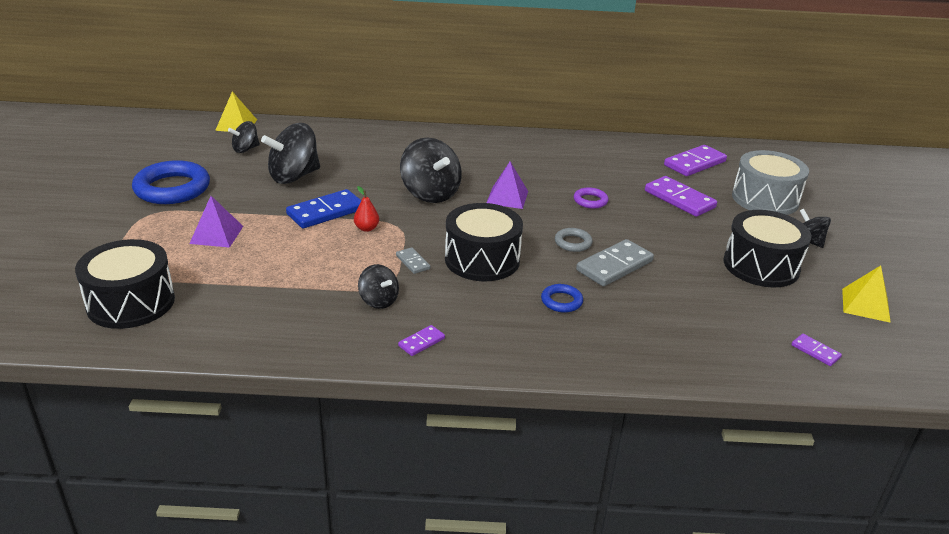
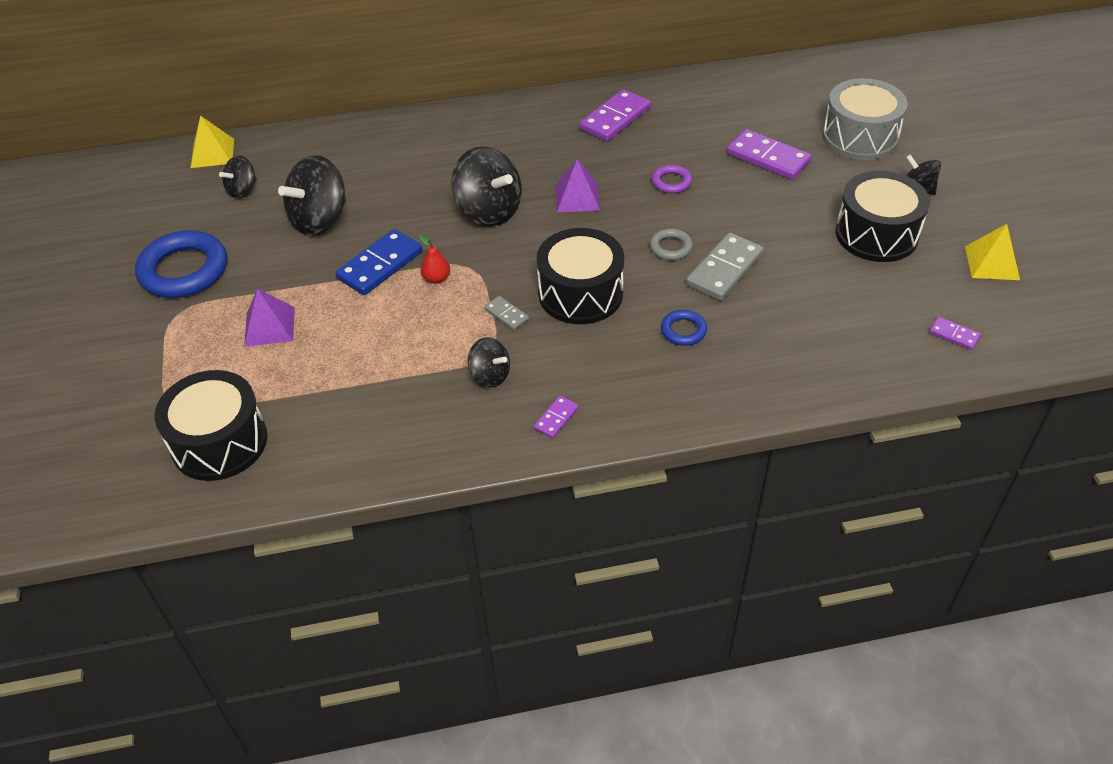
camera: 10 degrees left, 15 degrees up
purple domino [664,145,727,176] -> purple domino moved to [579,89,651,142]

